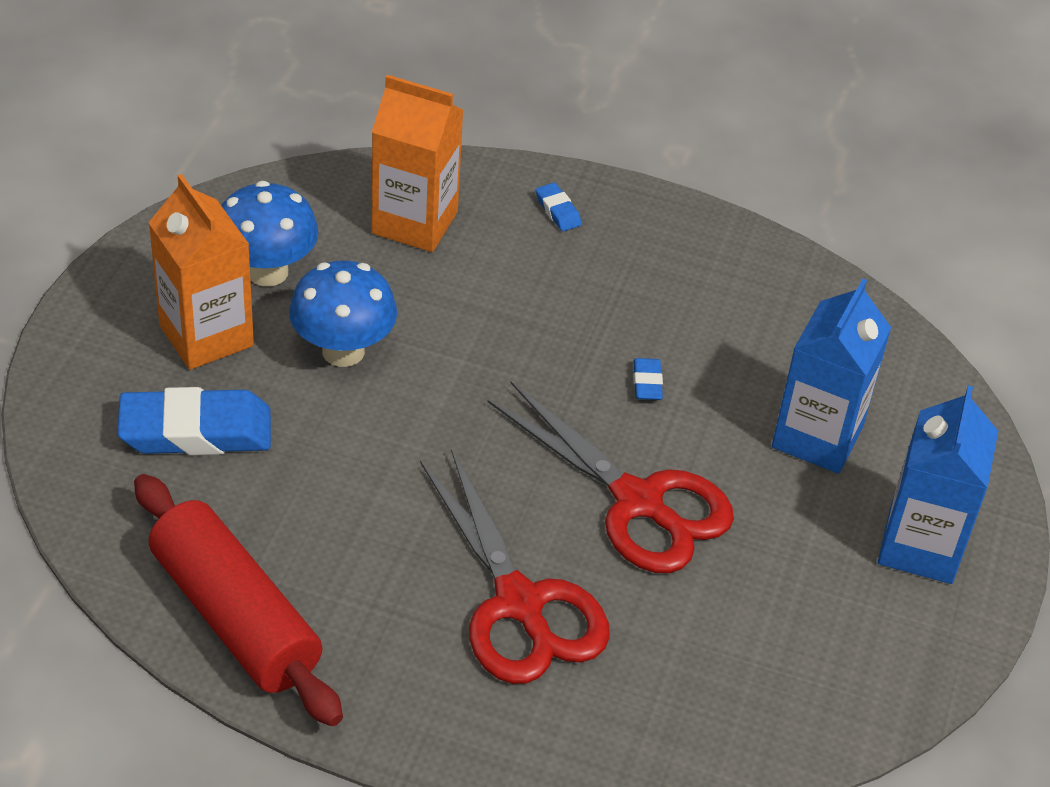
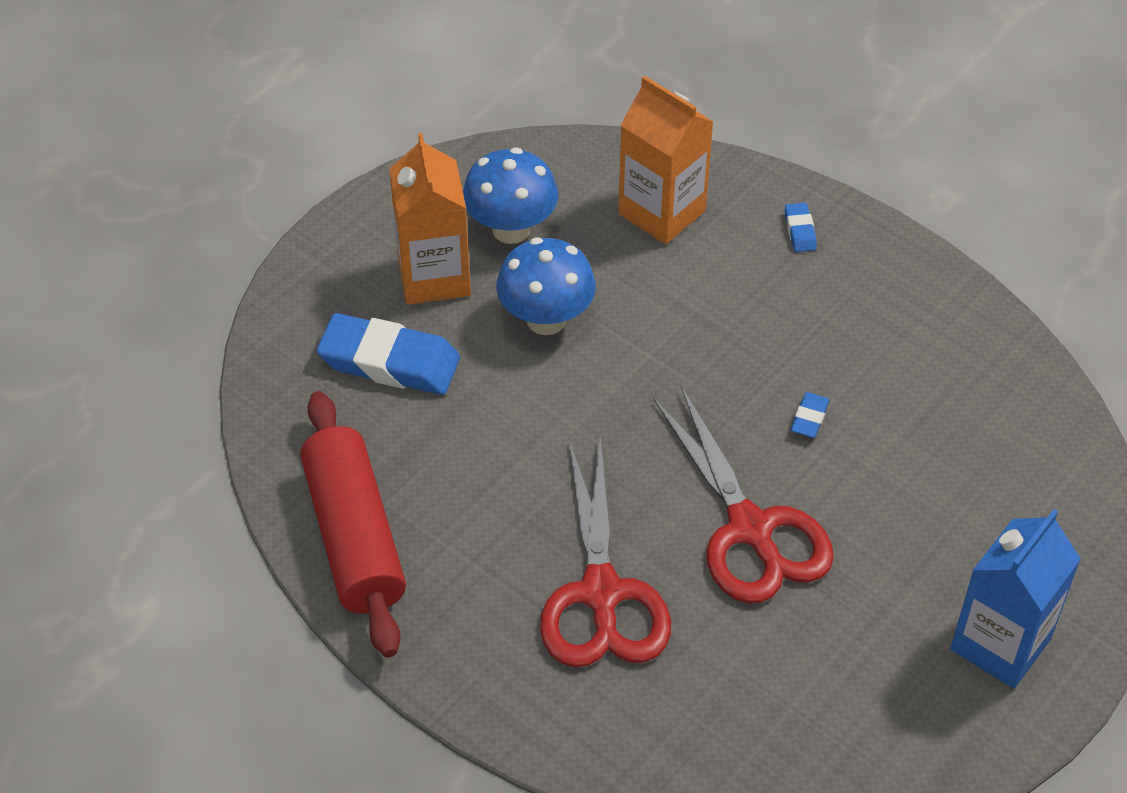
camera: 25 degrees right, 5 degrees up
blue carton [772,279,891,474] -> none

